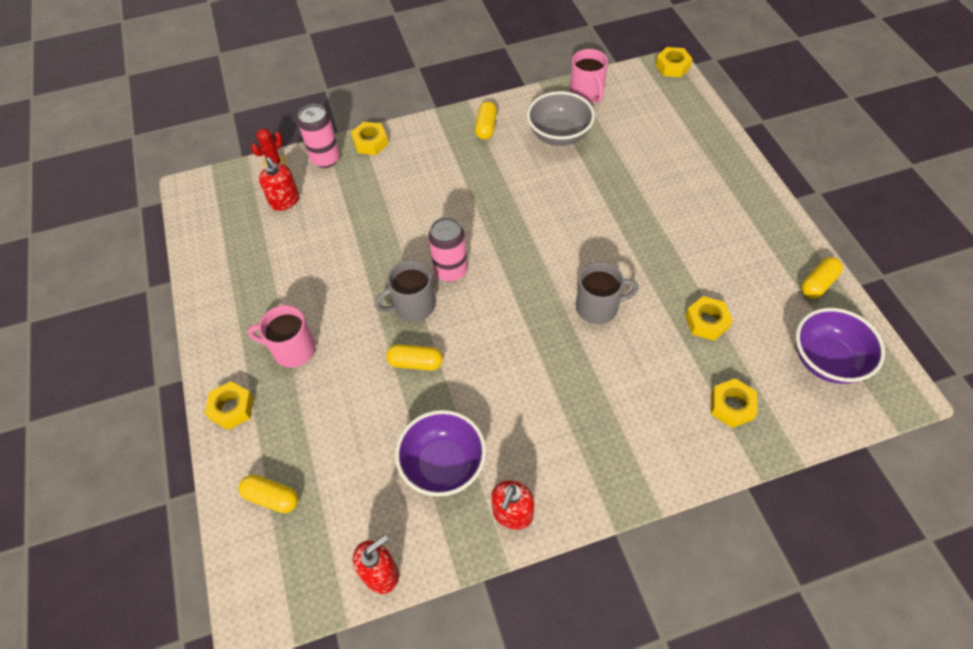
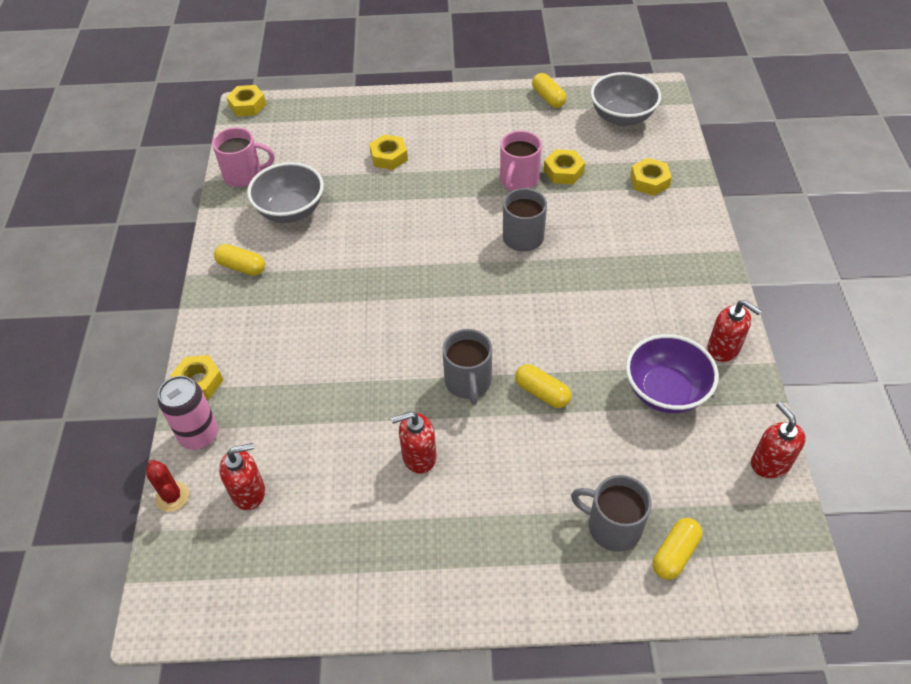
camera: 75 degrees left, 5 degrees down
yellow nut [205,381,254,430] -> yellow nut moved to [369,134,408,170]
pink mug [248,305,316,368] -> pink mug moved to [500,131,542,191]
yellow capsule [386,344,443,370] -> yellow capsule turned 75 degrees counterclockwise [515,364,571,408]
pink can [428,217,468,282] -> none
purple bowl [796,308,885,384] -> grey bowl [590,72,661,126]
none -> red soap dispenser [391,411,436,474]
none -> grey mug [571,475,652,552]

